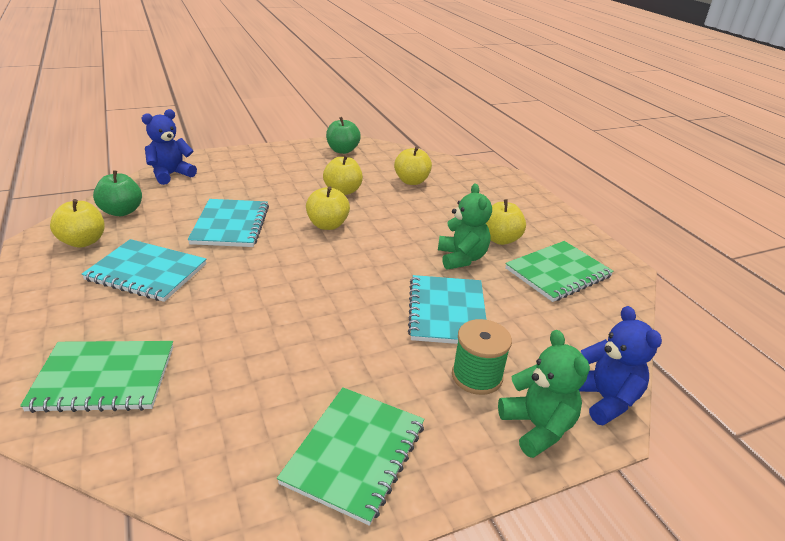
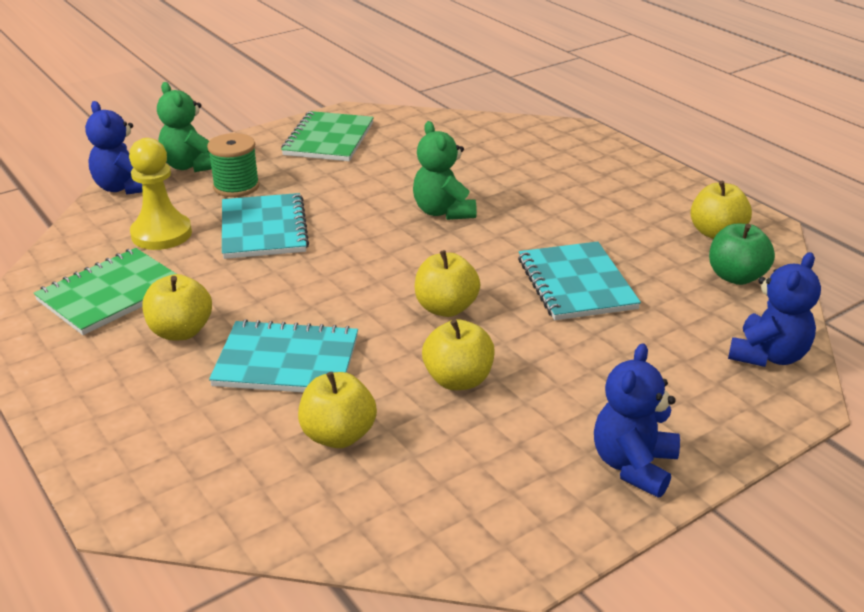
camera: 170 degrees right, 0 degrees up
green notebook [20,341,173,413] -> none
turquoise notebook [81,239,206,302] -> turquoise notebook moved to [209,319,358,393]
green apple [326,117,361,154] -> none
green teddy bear [438,183,492,270] -> green teddy bear moved to [413,121,477,220]
none -> yellow pawn [129,138,192,250]
none -> blue teddy bear [594,343,680,497]

